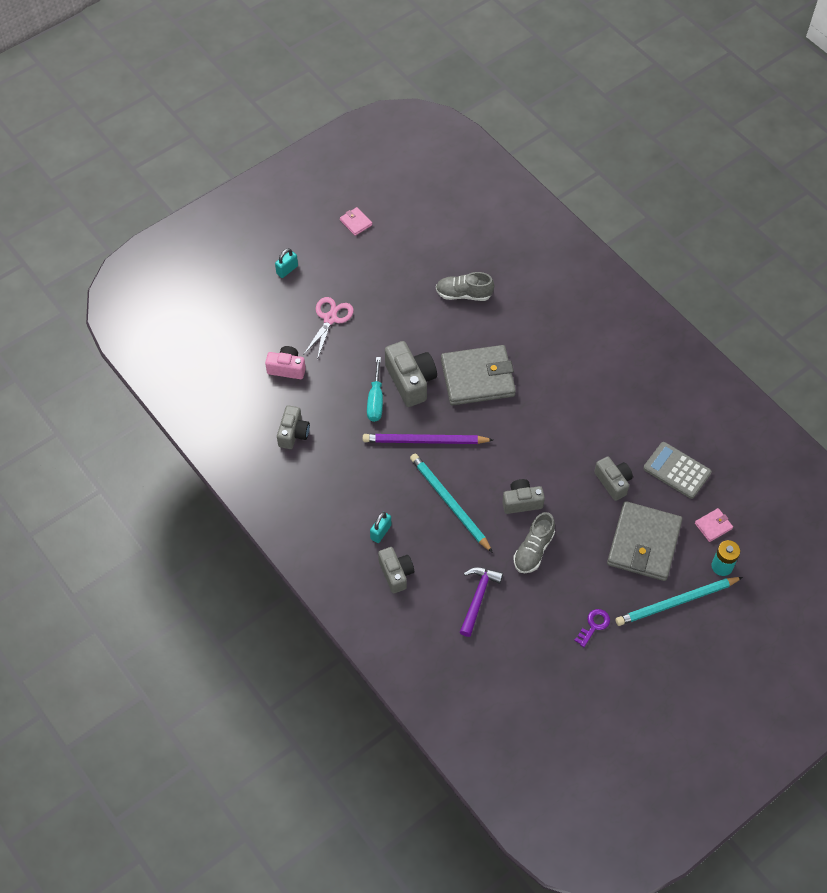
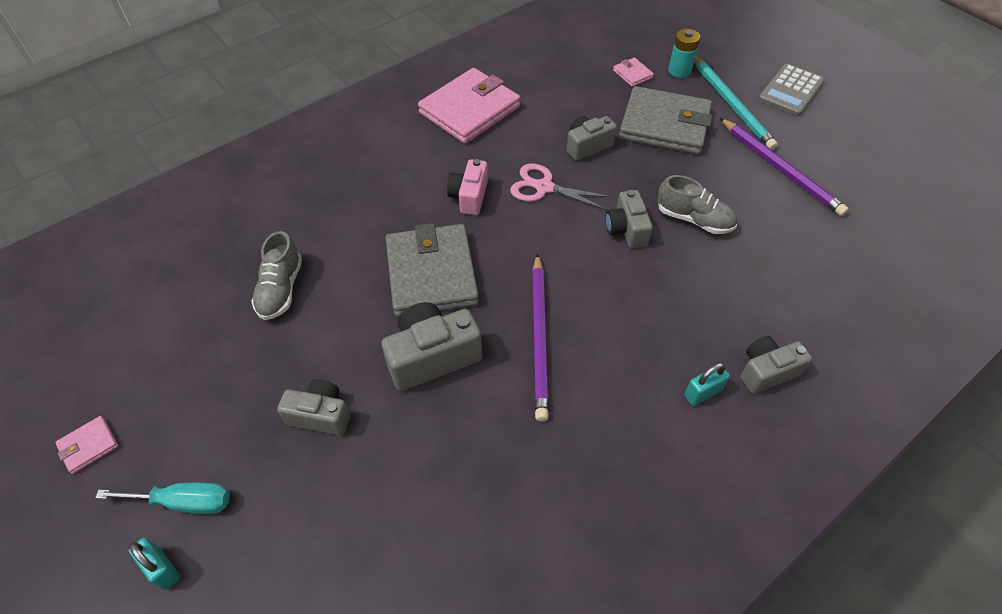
camera: 90 degrees left, 5 degrees down
pink camera [265,346,306,379] -> pink camera moved to [447,159,488,215]
grey camera [277,405,310,449] -> grey camera moved to [277,379,350,436]
pink scissors [303,297,354,360] -> pink scissors moved to [510,164,613,210]
turquoise screwdriver [367,357,383,422] -> turquoise screwdriver moved to [95,483,230,514]
turquoise padlock [370,512,391,543] -> turquoise padlock turned 60 degrees counterclockwise [684,363,730,406]
turquoise pencil [410,454,493,553] -> none
purple hammer [460,567,503,637] -> none
purple key [574,609,610,647] -> purple pencil [720,118,849,216]
grey calculator [643,442,712,499] -> grey calculator moved to [759,64,825,116]
none -> pink wallet [418,68,520,144]

